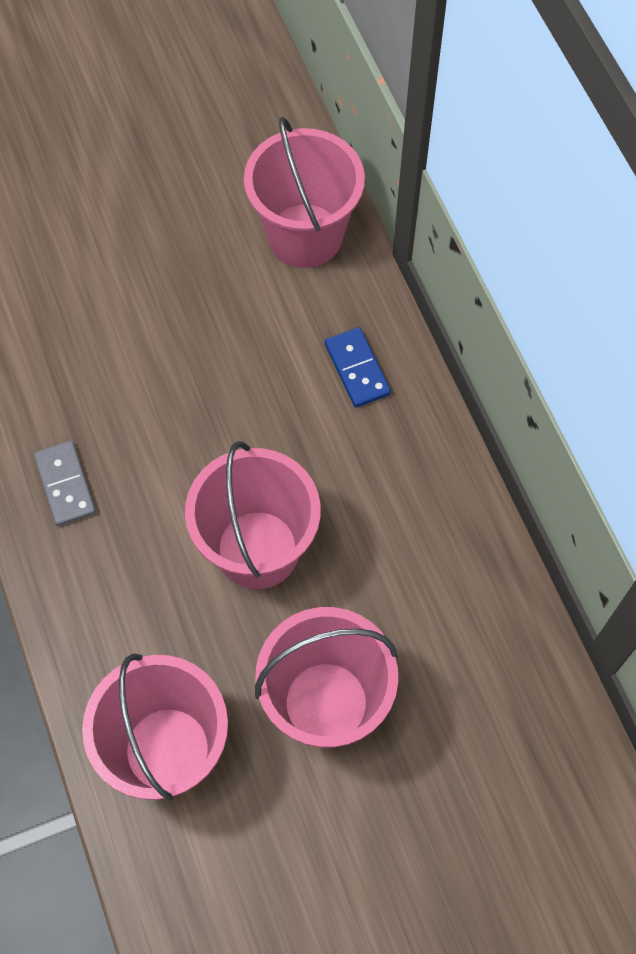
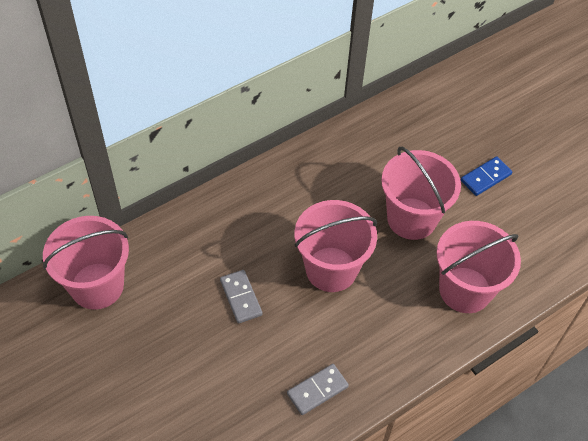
camera: 105 degrees left, 10 degrees down
blue domino [325,327,391,407] -> blue domino moved to [461,156,512,196]
none -> grey domino [220,270,262,323]

